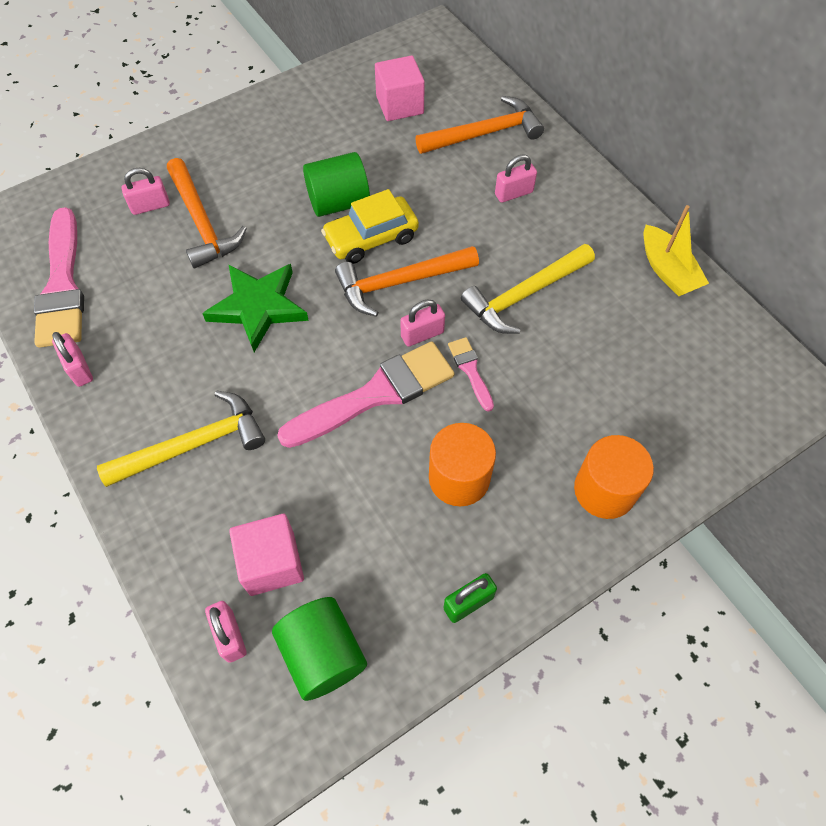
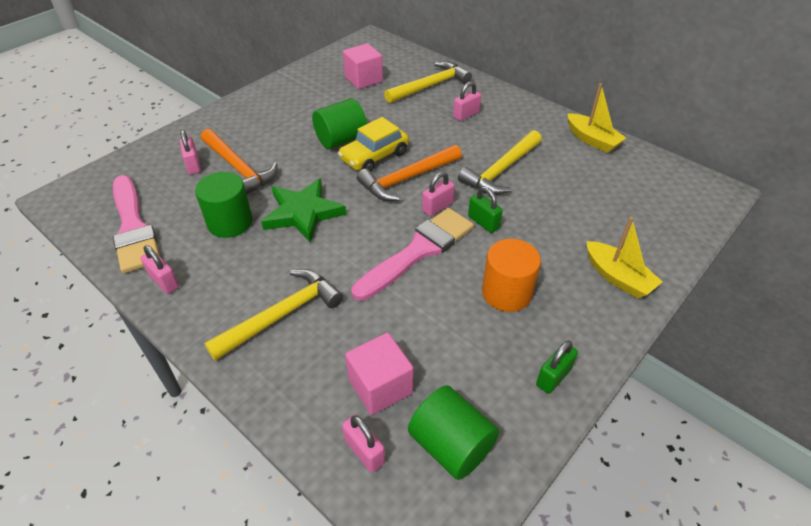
camera: 15 degrees left, 15 degrees down
pink padlock [121,168,170,215] -> pink padlock turned 75 degrees counterclockwise [180,130,201,174]
orange hammer [415,96,544,154] -> yellow hammer [384,61,472,103]
pink brush [448,337,494,412] -> green padlock [468,186,503,233]
orange cylinder [574,435,654,519] -> yellow boat [586,217,663,299]
none -> green cylinder [195,172,252,238]

